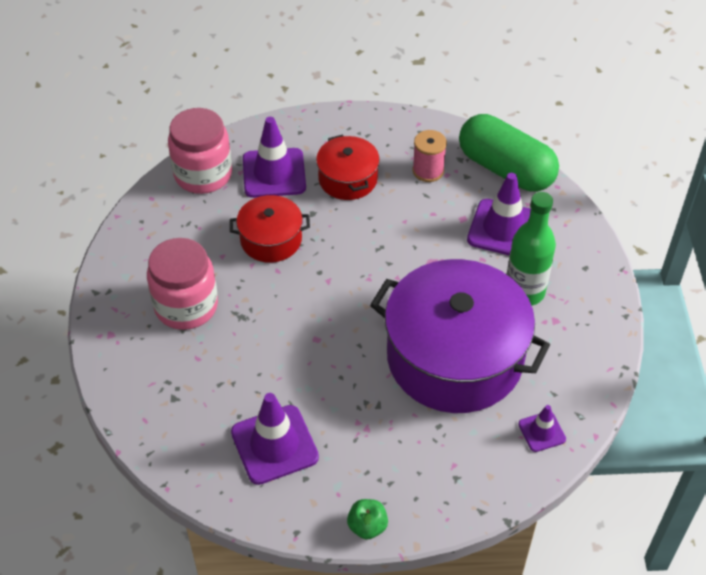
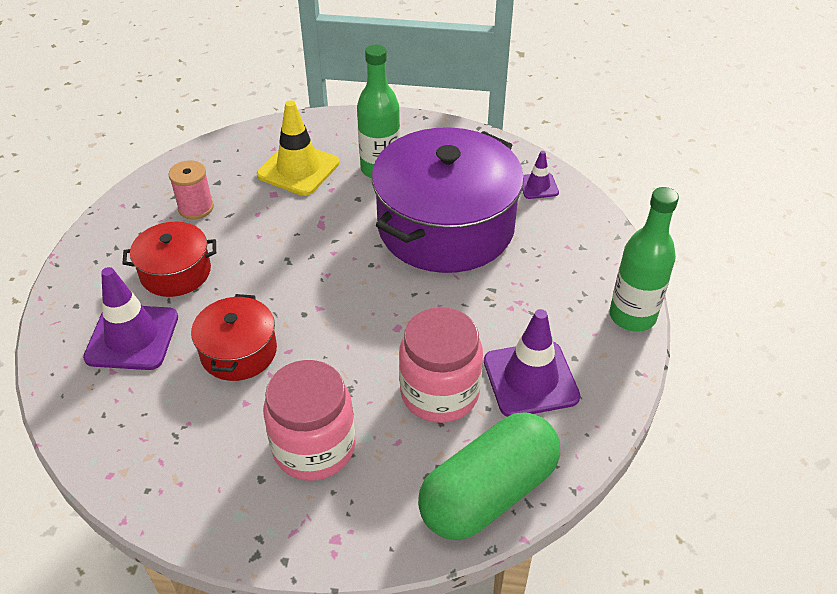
camera: 80 degrees left, 5 degrees down
pink jar [168,108,232,194] -> pink jar moved to [399,307,483,423]
green apple [347,499,388,540] -> green bottle [609,187,679,332]
green capsule [459,114,559,192] -> green capsule moved to [418,413,560,540]
purple traffic cone [467,173,531,256] -> yellow traffic cone [257,100,339,196]

